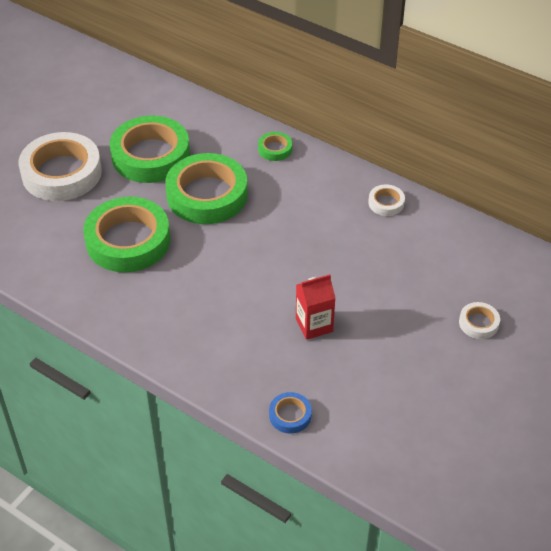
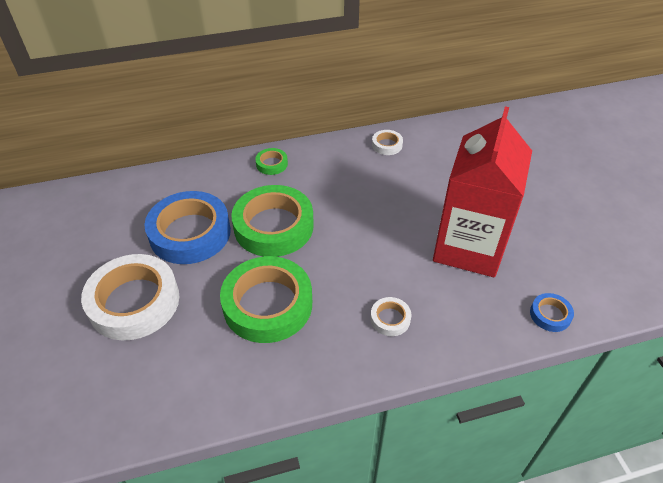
camera: 50 degrees left, 0 degrees up
green tape [110,116,190,183] -> blue tape [145,191,231,264]
red carton [296,274,335,340] -> red carton [433,106,532,277], size x2.30
white tape [459,302,500,339] -> white tape moved to [370,297,411,336]

